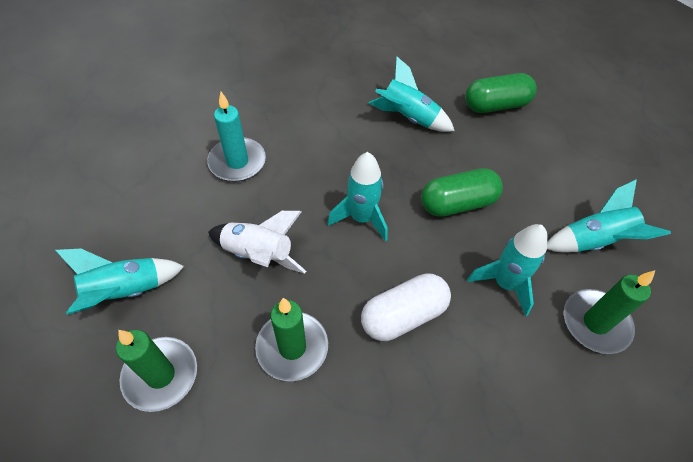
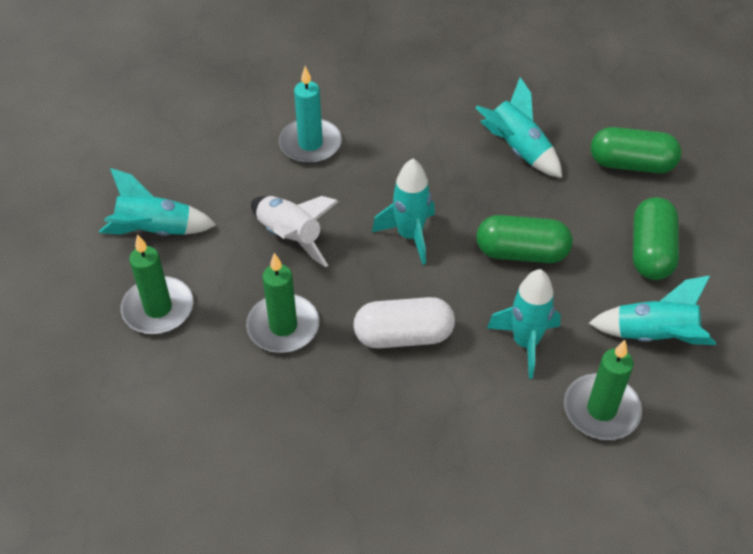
camera: 25 degrees right, 5 degrees down
none -> green capsule [633,197,679,280]

